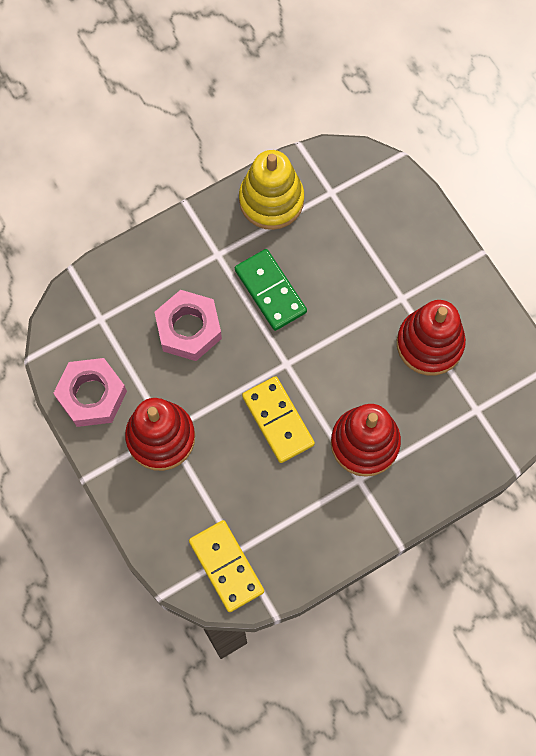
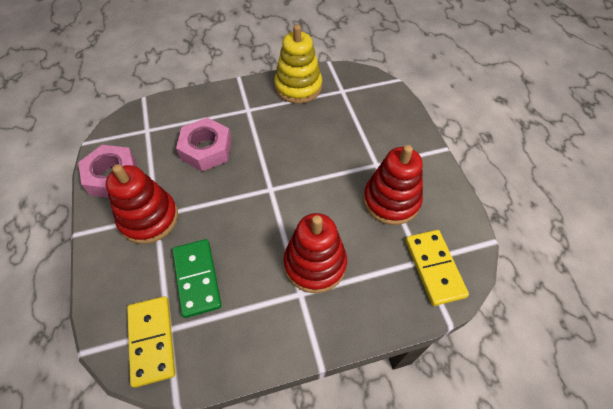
camera: 15 degrees right, 15 degrees down
green domino [235,249,307,331] -> green domino moved to [172,239,222,318]
yellow domino [242,376,315,463] -> yellow domino moved to [405,230,469,306]

